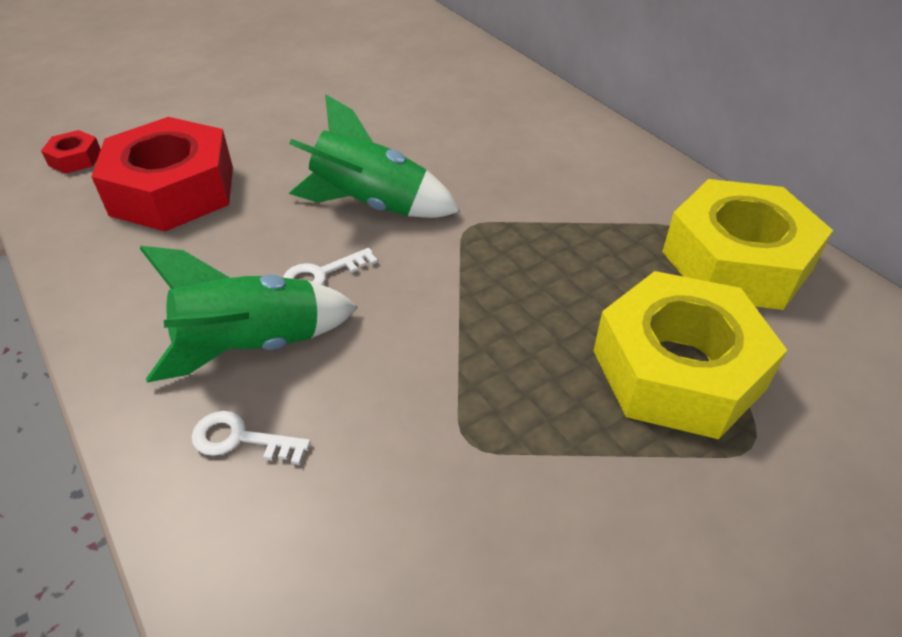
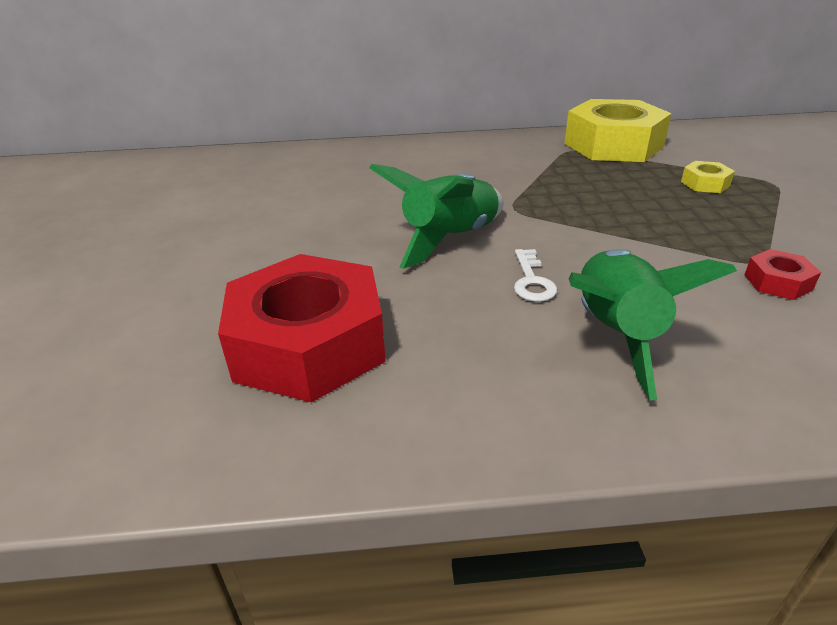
camera: 60 degrees left, 10 degrees down
red nut [41,130,101,174] -> red nut moved to [744,249,821,300]
white key [191,411,311,465] -> none
yellow nut [594,271,787,439] -> yellow nut [681,161,735,193], size x0.41

